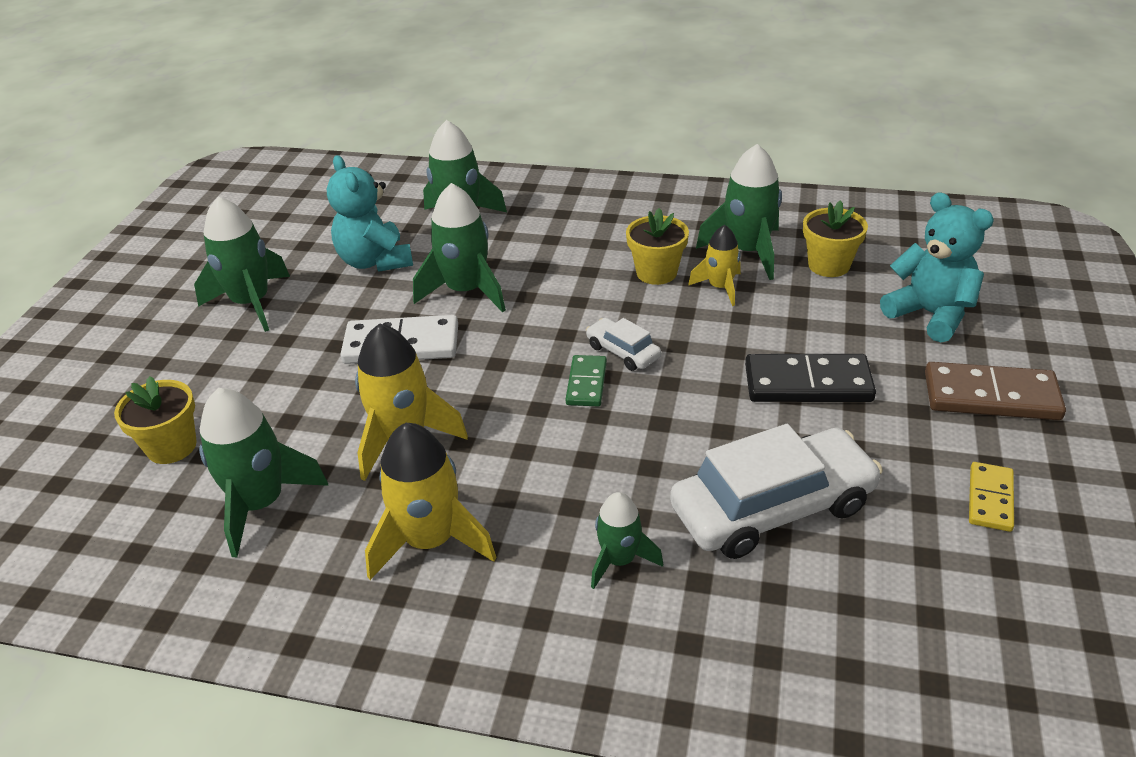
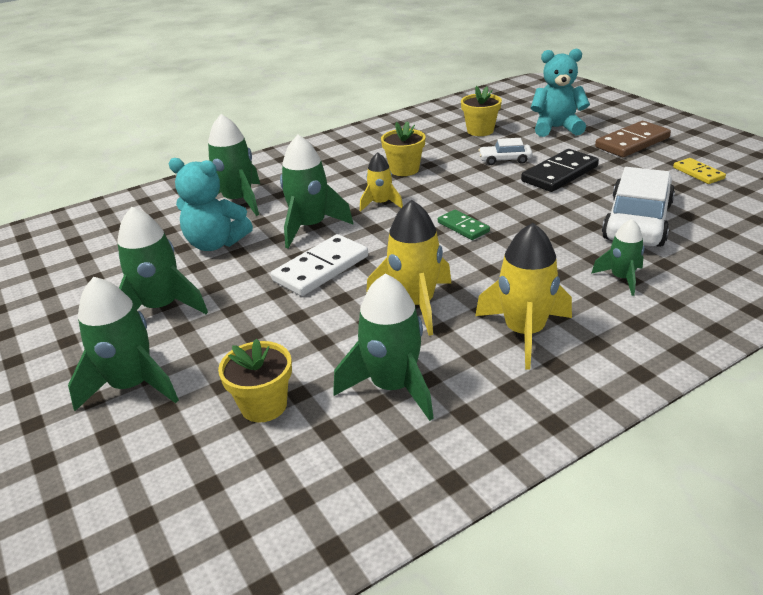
camera: 45 degrees left, 5 degrees down
white car [586,318,661,371] -> white car moved to [478,138,533,165]
yellow rocket [688,225,741,306] -> yellow rocket moved to [360,152,403,212]
green rocket [696,144,782,280] -> green rocket moved to [68,277,179,411]

